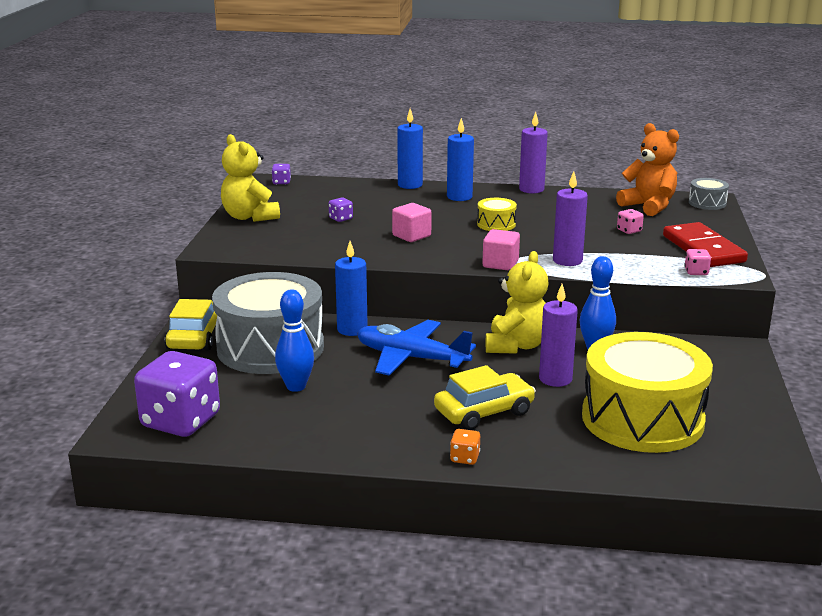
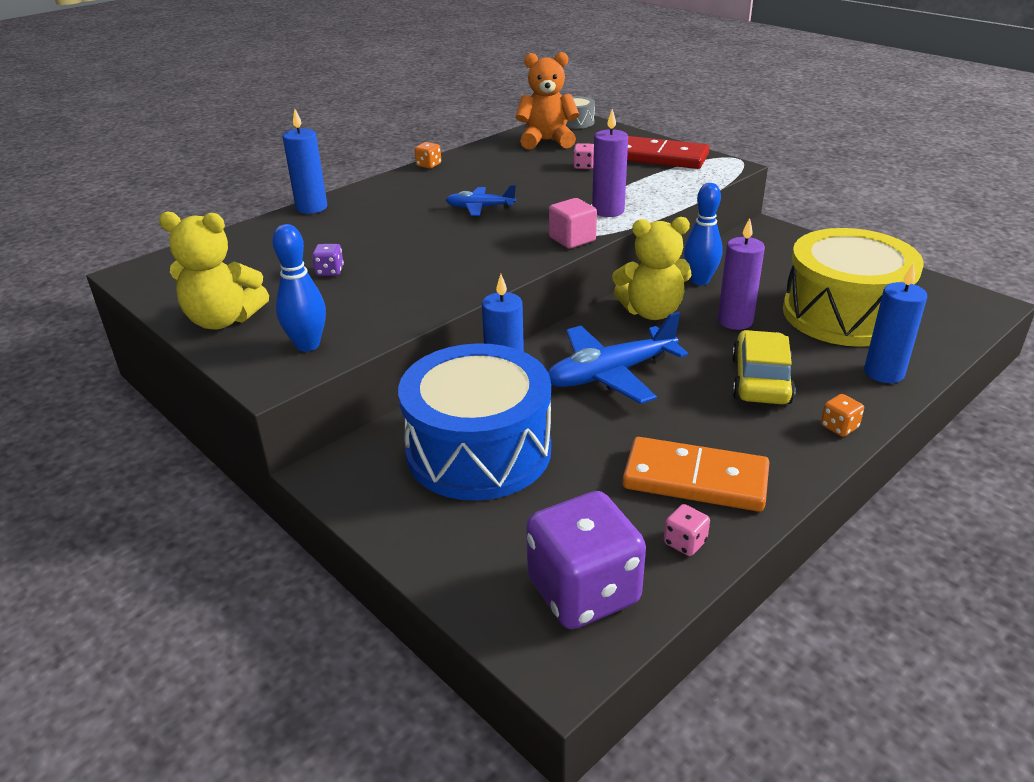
camera: 50 degrees left, 10 degrees up
yellow car [164,299,217,351] -> none
grey drum [212,272,324,374] -> blue drum [398,343,551,501]
purple dice [272,164,291,184] -> none
blue bowling pin [275,290,314,392] -> blue bowling pin moved to [272,224,326,352]
pink cube [392,203,432,242] -> none
blue candle [447,118,474,201] -> blue candle moved to [864,263,927,383]
yellow drum [477,198,517,231] -> blue plane [446,185,516,216]
yellow teddy bear [486,251,548,354] -> yellow teddy bear turned 120 degrees clockwise [612,217,691,320]
purple candle [519,112,548,193] -> orange dice [415,142,441,169]
pink dice [684,249,711,275] -> pink dice moved to [664,504,710,556]
none -> orange domino [623,437,769,512]

